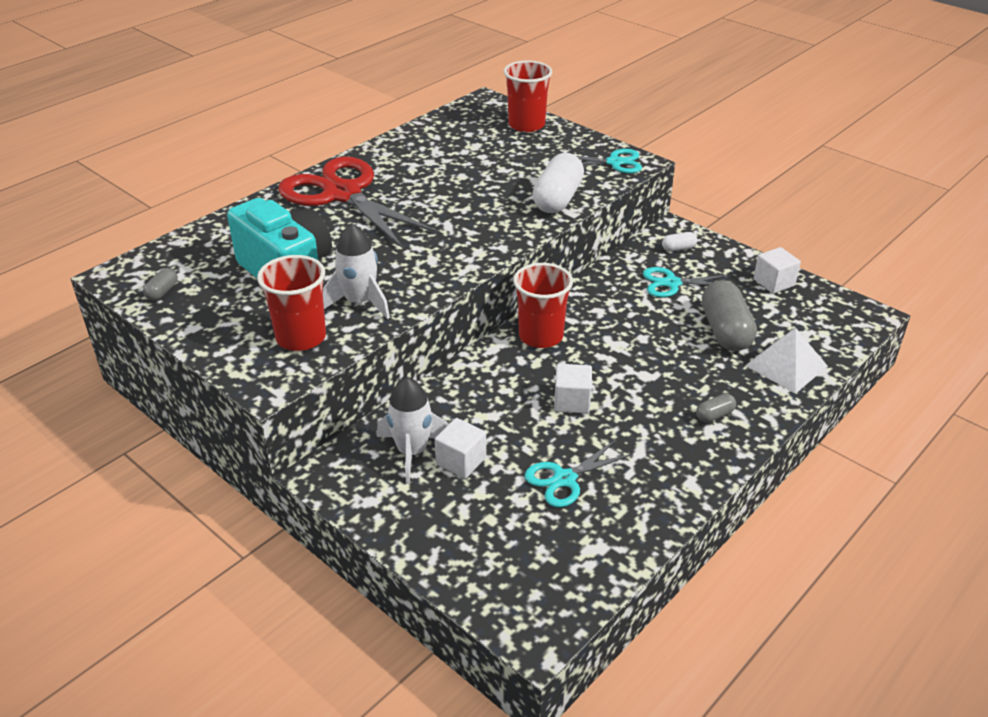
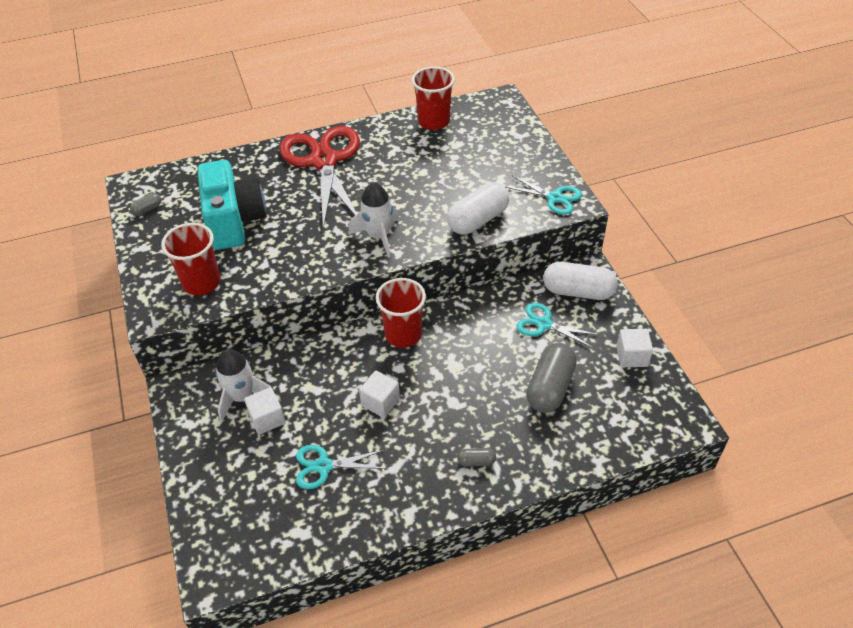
camera: 30 degrees right, 10 degrees up
white rocket [323,223,390,319] -> white rocket moved to [348,182,400,258]
red cup [504,60,552,132] -> red cup moved to [412,67,455,130]
white capsule [662,232,697,251] -> white capsule [543,262,617,300], size x2.20
white pyramid [745,328,828,394] -> none

